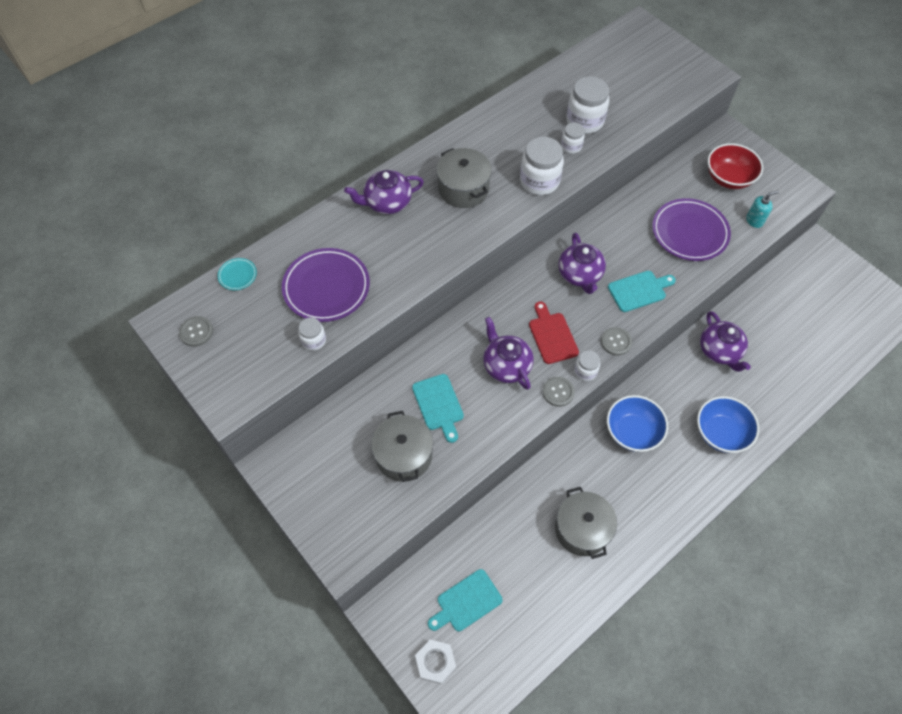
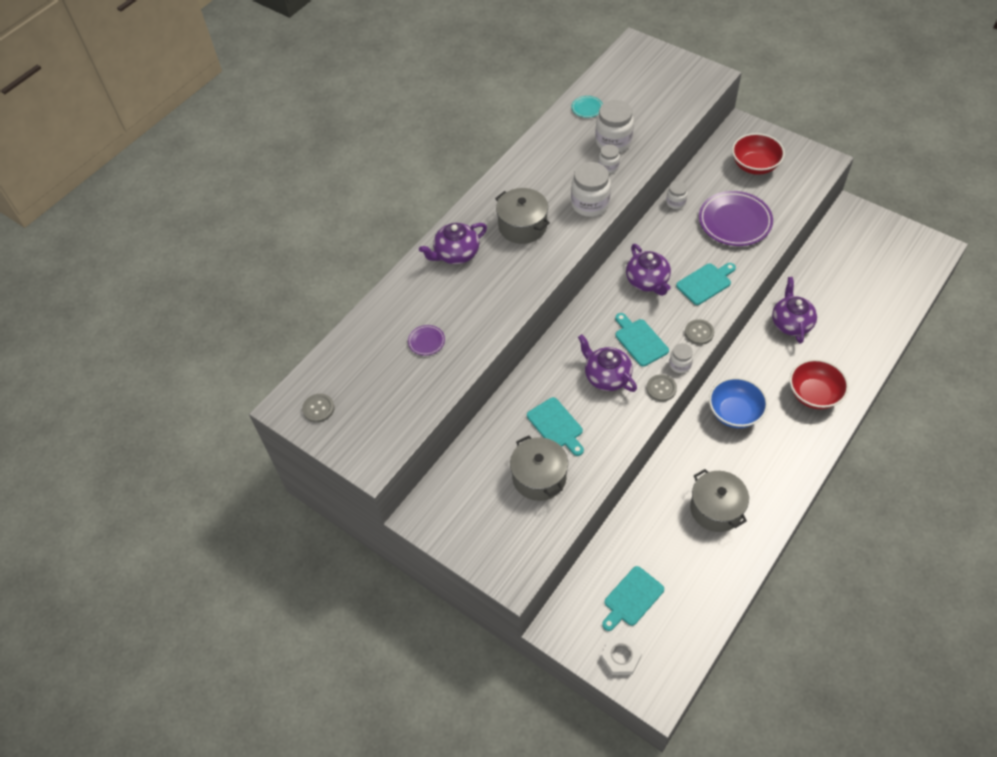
camera: 10 degrees left, 5 degrees down
turquoise plate [218,258,257,290] -> turquoise plate moved to [572,96,603,118]
purple plate [282,248,370,322] -> purple plate [408,325,445,356], size x0.45
white jar [298,317,326,351] -> white jar moved to [666,181,688,209]
red cutting board [529,301,579,364] -> turquoise cutting board [615,313,669,367]
blue bowl [697,396,759,453] -> red bowl [790,359,849,409]
purple teapot [700,311,751,372] -> purple teapot turned 150 degrees counterclockwise [772,277,817,344]
turquoise soap dispenser [746,191,779,228] -> none

